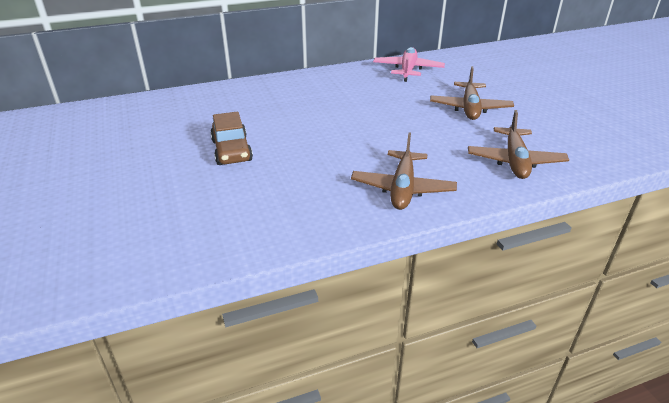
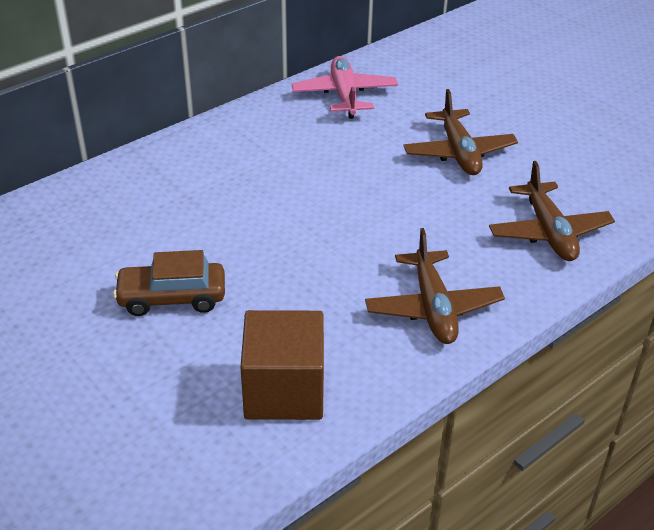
camera: 20 degrees left, 5 degrees up
brown car [210,112,253,165] -> brown car turned 120 degrees clockwise [113,250,225,316]
none -> brown cube [240,310,324,420]

